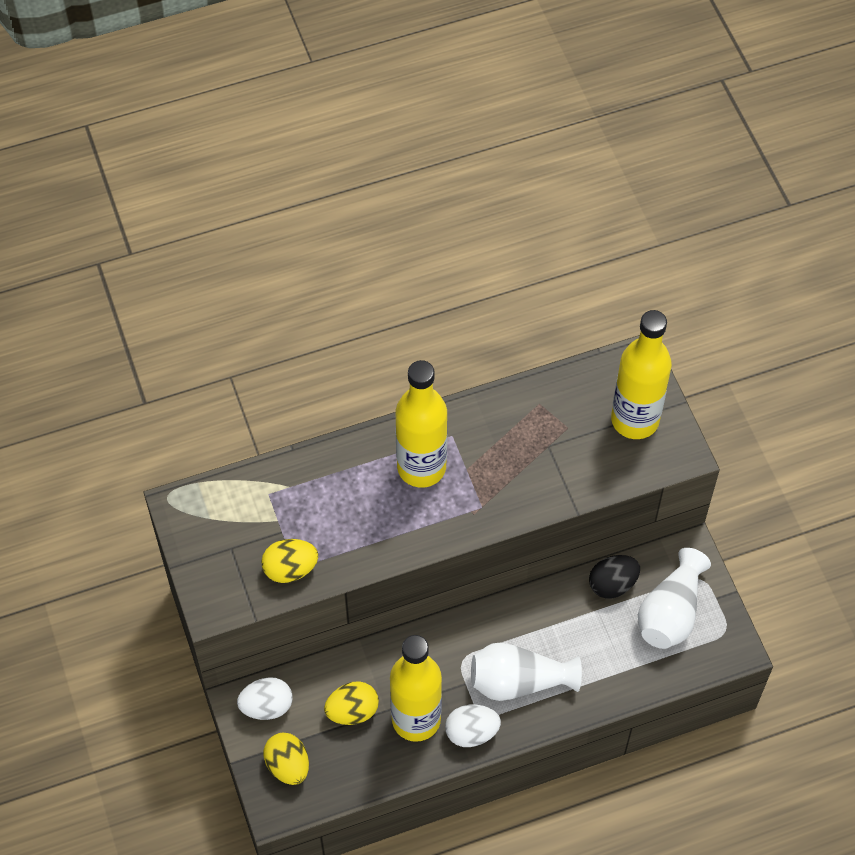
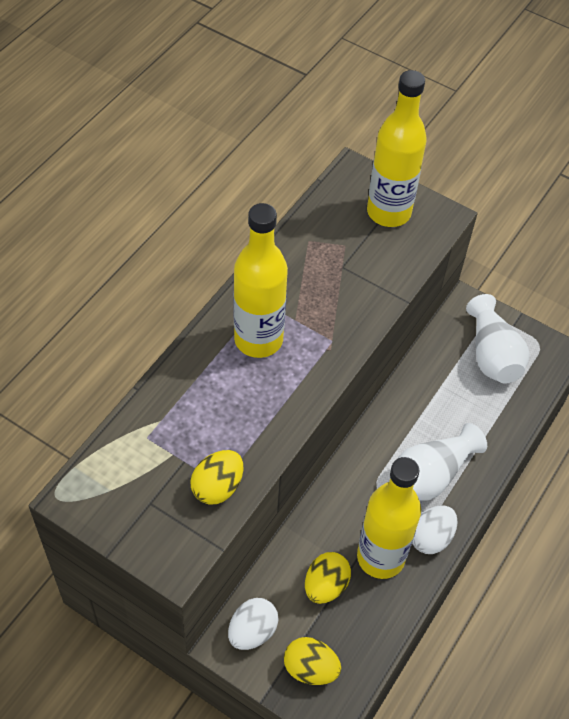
camera: 40 degrees left, 5 degrees down
black egg [589,555,640,599] -> none

